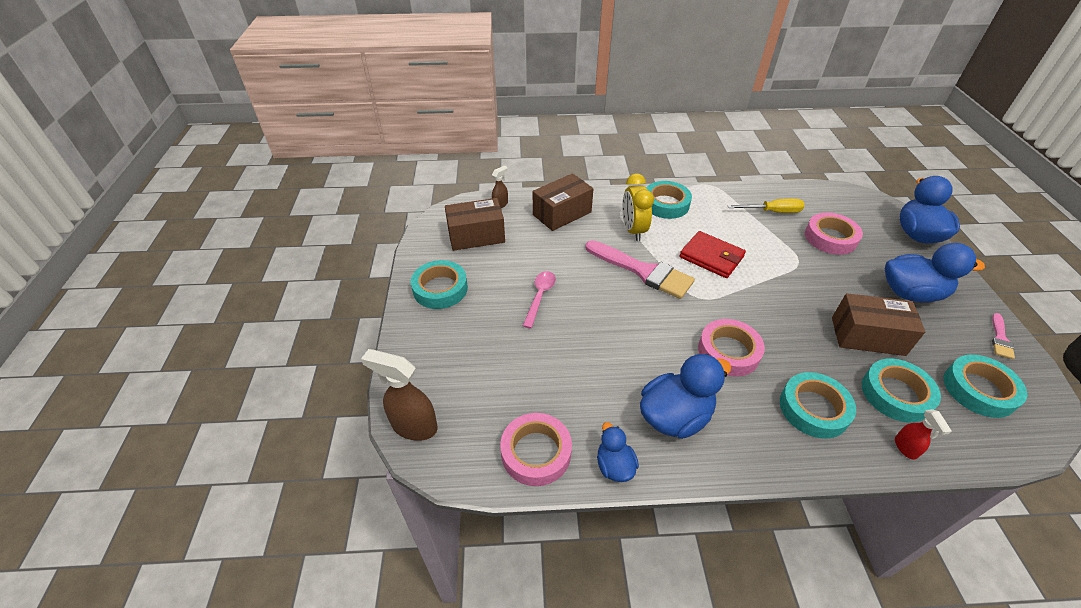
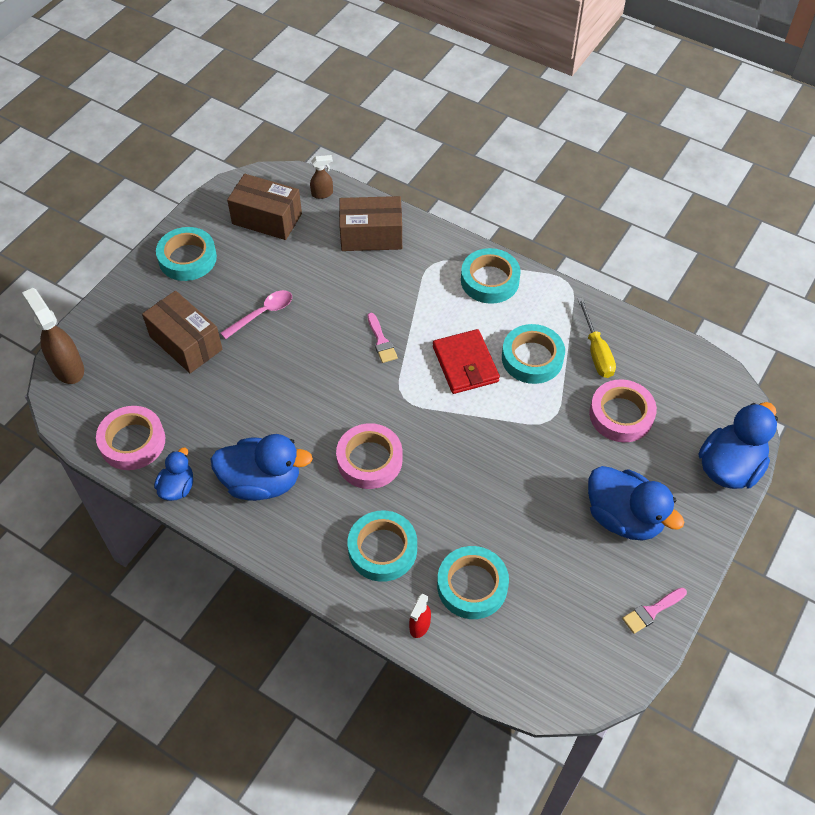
camera: 35 degrees right, 10 degrees up
pink brush [585,240,695,299] -> pink brush [367,313,398,363], size x0.47
yellow clock [622,173,654,241] -> none
yellow screwdriver [727,198,805,213] -> yellow screwdriver turned 45 degrees clockwise [578,298,616,378]
brown box [832,293,925,356] -> brown box moved to [142,291,222,373]
turquoise tape [944,354,1027,418] -> turquoise tape moved to [502,324,565,384]

